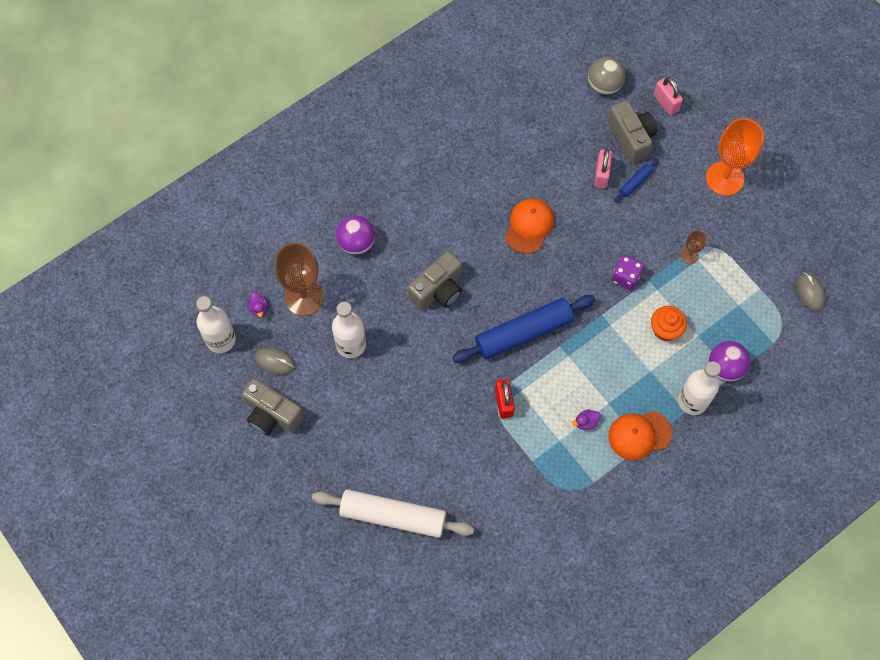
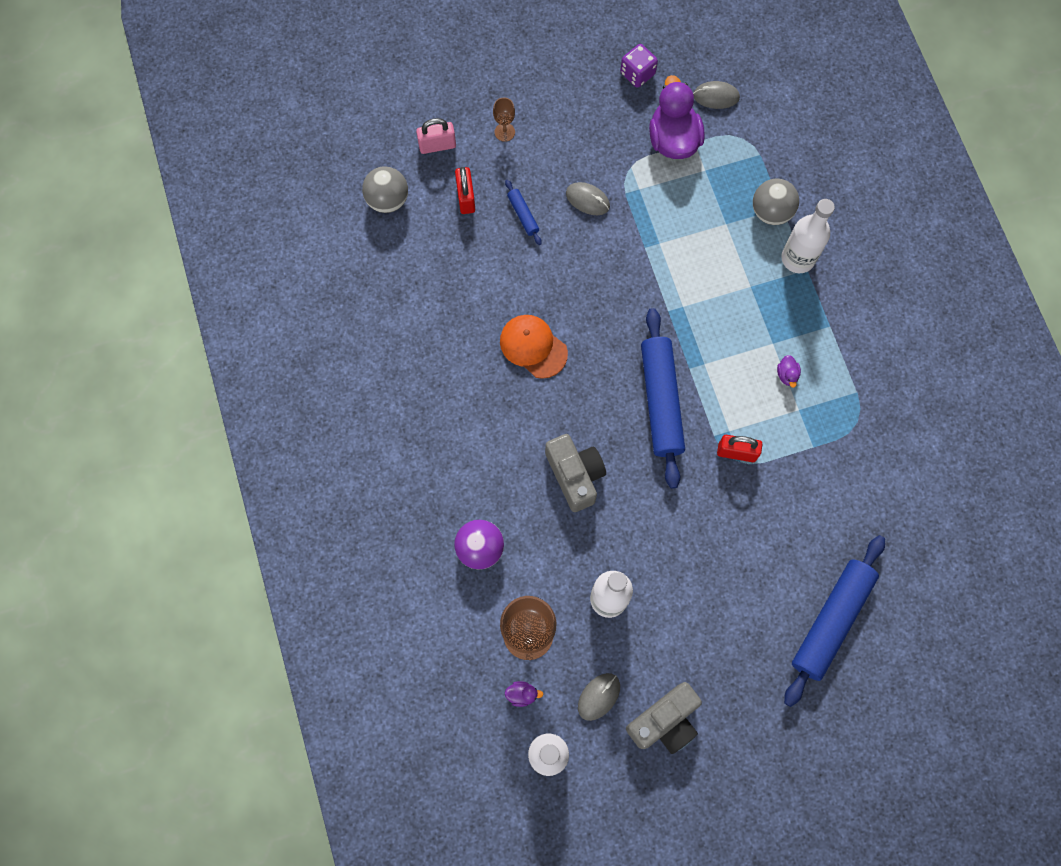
camera: 70 degrees left, 5 degrees up
white rolling pin [312,489,474,538] -> blue rolling pin [784,535,885,707]
pink padlock [594,149,612,188] -> none
grey camera [608,100,657,163] -> red padlock [455,167,475,214]
orange cap [608,411,672,460] -> none
purple dice [611,255,644,290] -> purple dice moved to [620,44,658,88]
orange cupcake [651,306,687,341] -> none
brown goblet [681,230,706,264] -> brown goblet moved to [493,98,515,142]
orange goblet [706,118,764,196] -> none
purple ball [709,341,750,382] -> grey ball [753,179,799,225]
none -> grey mouse [566,182,610,215]
none -> purple duck [649,75,705,159]

